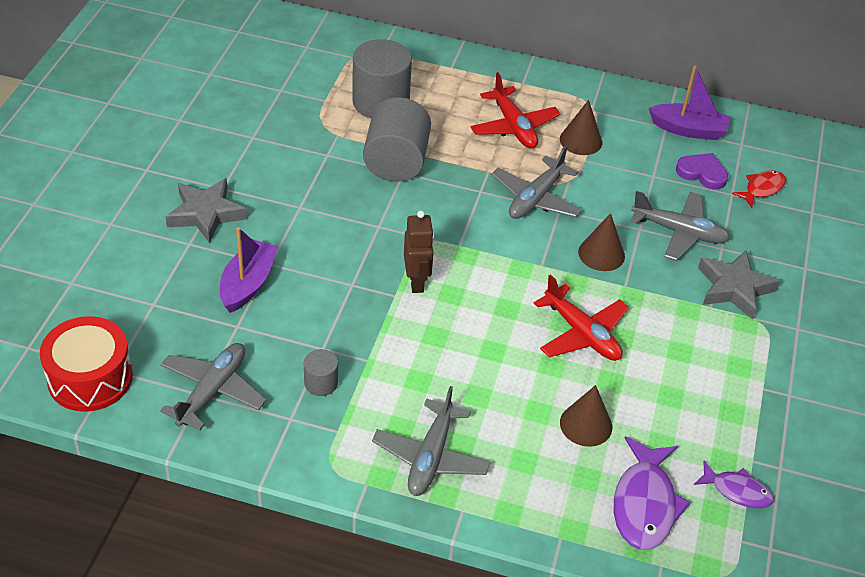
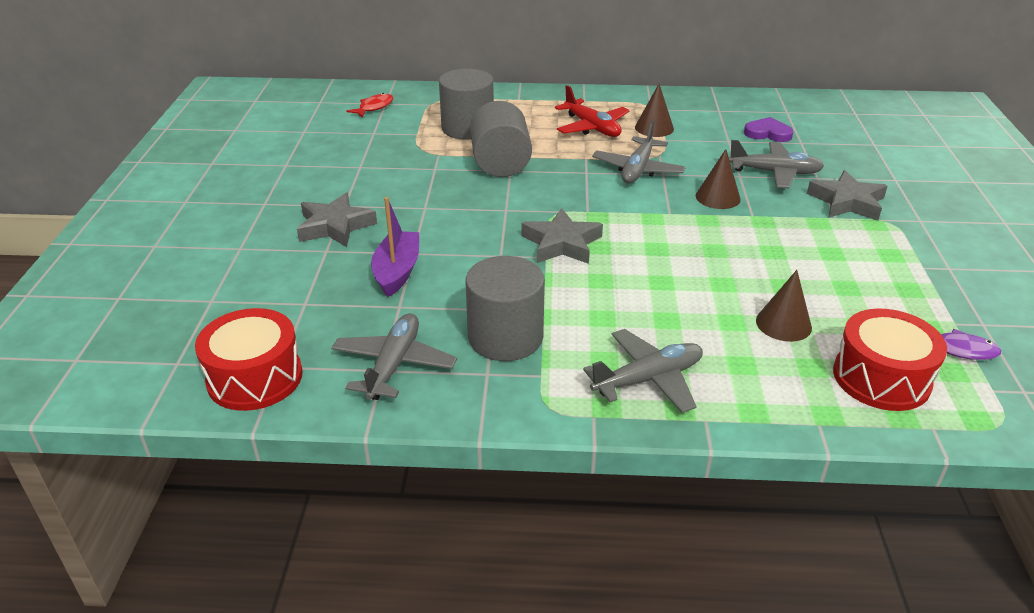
camera: 10 degrees left, 10 degrees down
grey cylinder [304,349,338,396] -> grey cylinder [465,256,545,361], size x2.08
grey plane [372,386,491,496] -> grey plane turned 120 degrees counterclockwise [583,329,703,413]
brown robot [404,211,434,293] -> grey star [521,208,603,264]
red plane [534,274,629,361] -> none
purple fish [614,436,690,550] -> red drum [833,308,947,411]
purple boat [649,66,730,140] -> none
red fish [732,170,786,208] -> red fish moved to [346,93,393,118]

